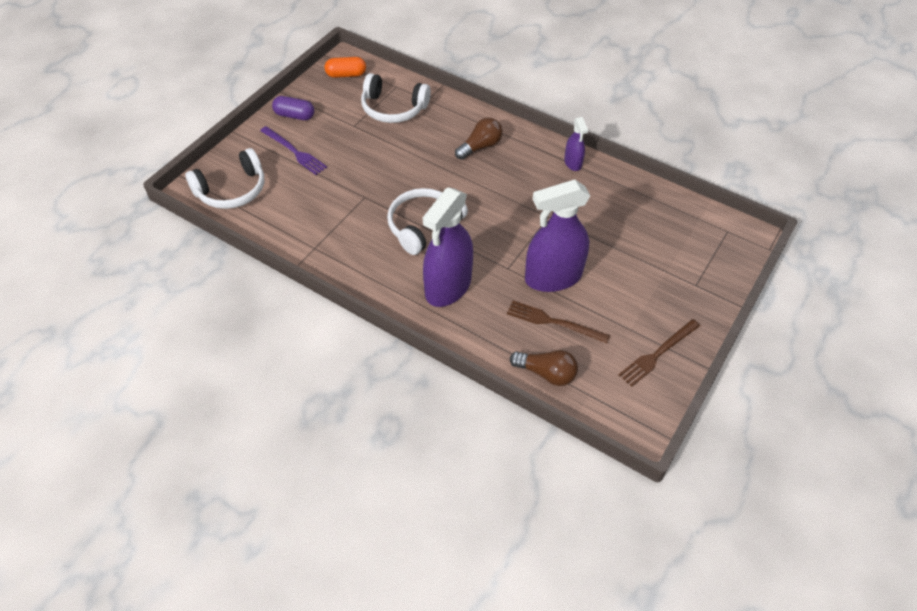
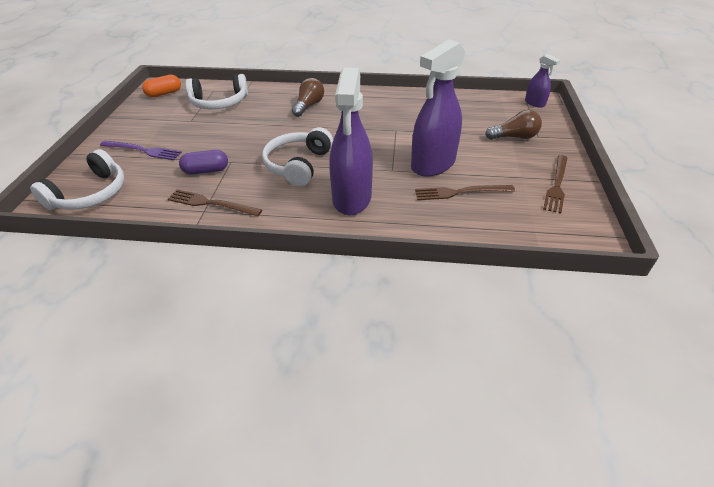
camera: 25 degrees left, 10 degrees down
purple capsule [272,96,314,120] -> purple capsule moved to [179,150,228,175]
brown light bulb [510,350,578,386] -> brown light bulb moved to [485,110,542,140]
purple spray bottle [564,117,588,171] -> purple spray bottle moved to [525,54,560,108]
none -> brown fork [168,189,262,216]

